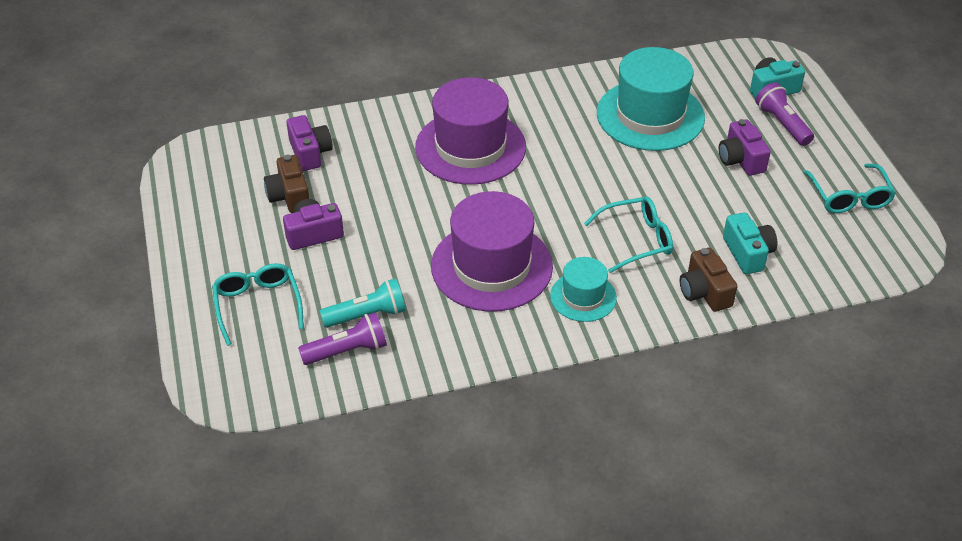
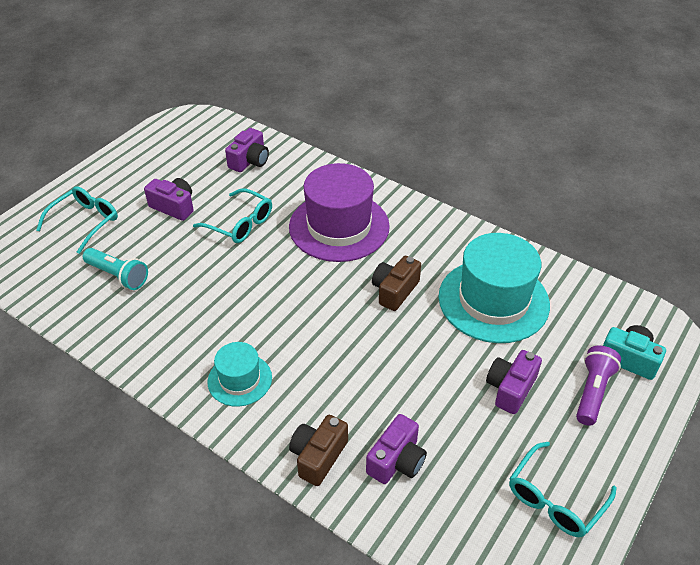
camera: 50 degrees right, 0 degrees up
brown camera [264,155,310,213] -> brown camera moved to [372,256,421,311]
purple flashlight [298,312,387,365] -> none
purple hat [431,191,553,312] -> none
turquoise glasses [584,196,673,273] -> turquoise glasses moved to [193,188,272,243]
turquoise camera [723,212,777,274] -> purple camera [366,414,427,484]

